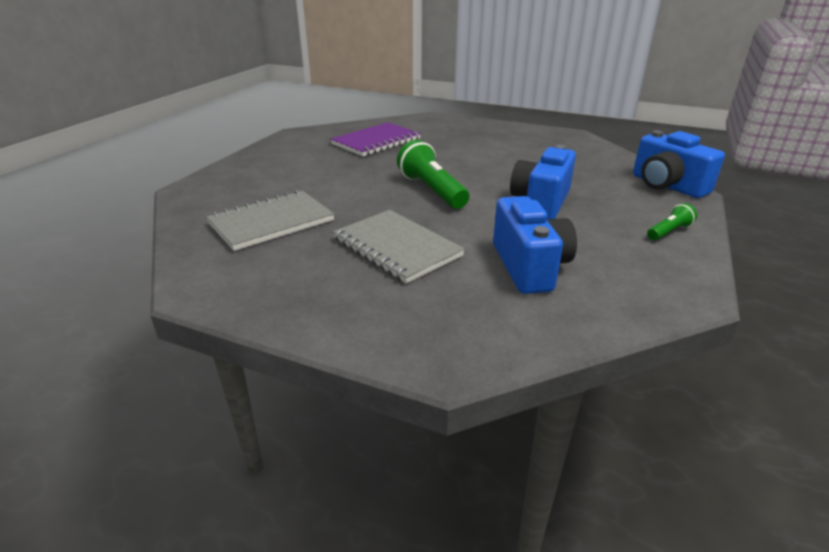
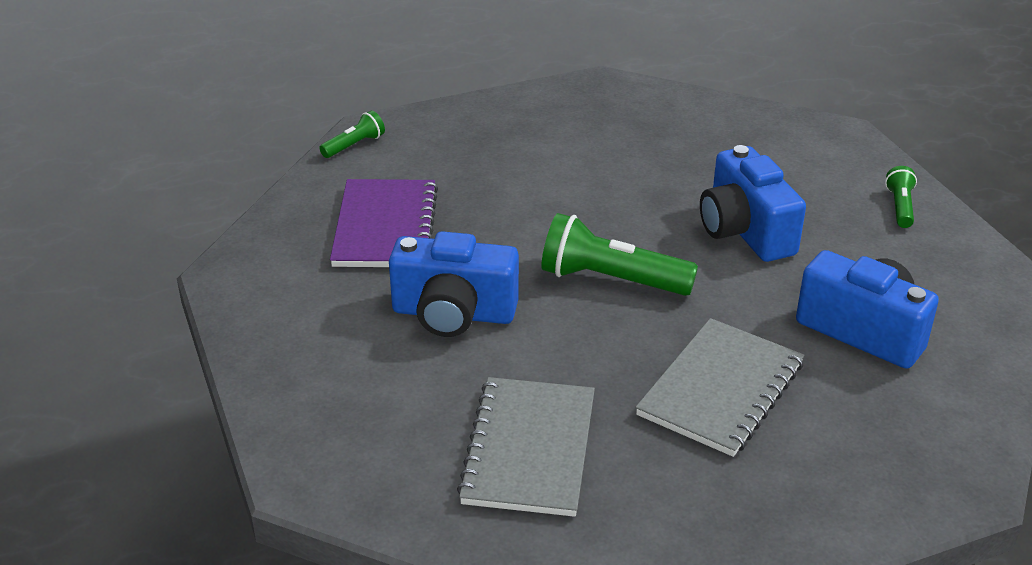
camera: 45 degrees left, 5 degrees up
grey notebook [333,210,465,283] -> grey notebook turned 60 degrees counterclockwise [635,318,804,457]
blue camera [633,130,725,198] -> blue camera moved to [389,231,519,337]
none -> green flashlight [319,110,385,158]

